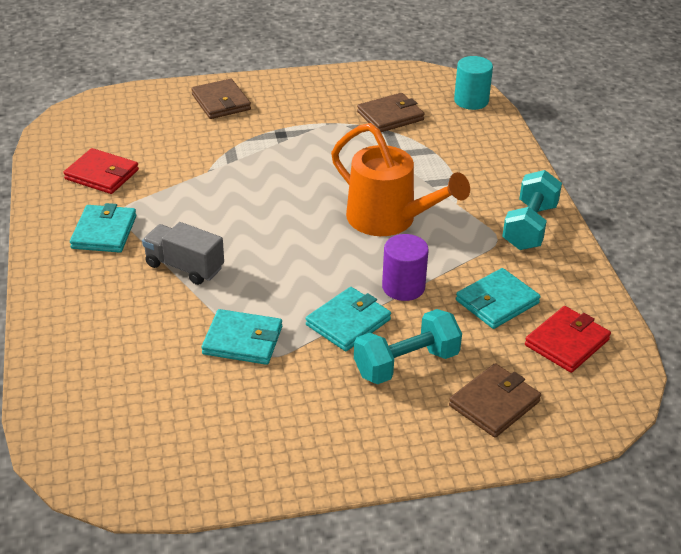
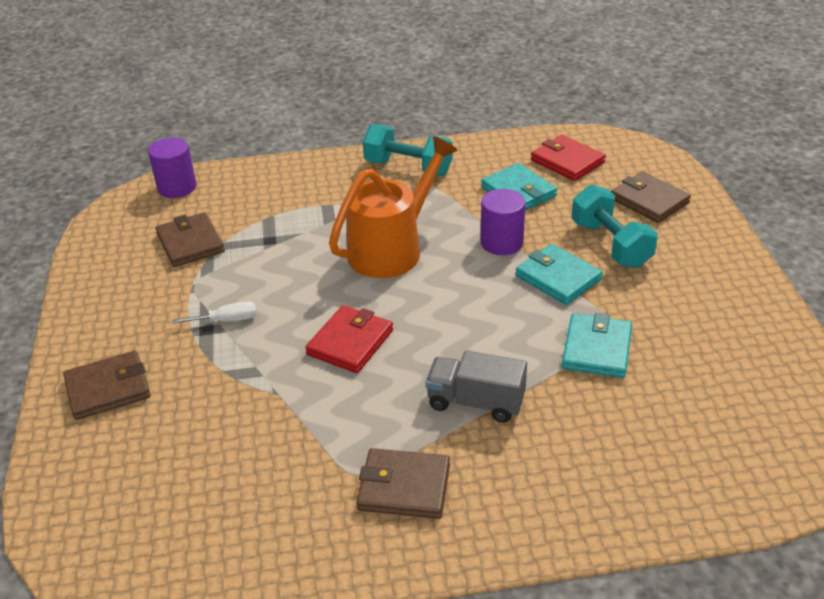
camera: 85 degrees left, 0 degrees up
red wallet [64,148,139,194] -> red wallet moved to [305,305,393,373]
turquoise wallet [70,203,136,253] -> brown wallet [357,448,450,519]
grey truck [142,222,224,285] -> grey truck turned 75 degrees clockwise [426,351,527,423]
turquoise cylinder [454,56,493,110] -> purple cylinder [148,137,196,198]
none -> white screwdriver [173,301,257,324]

